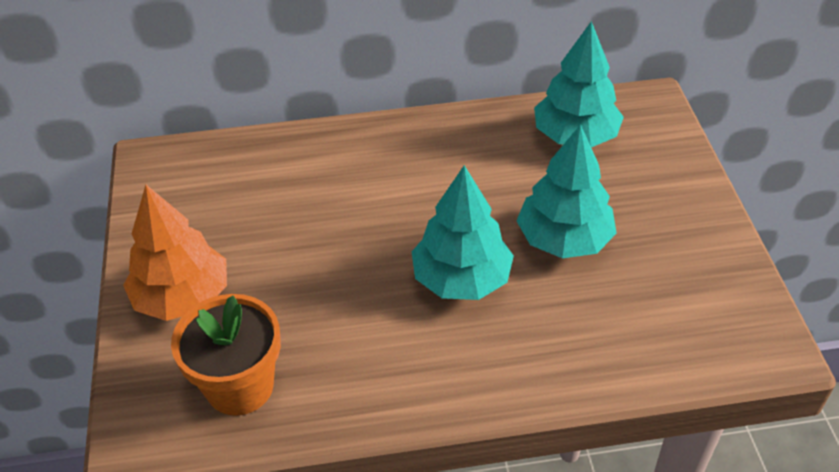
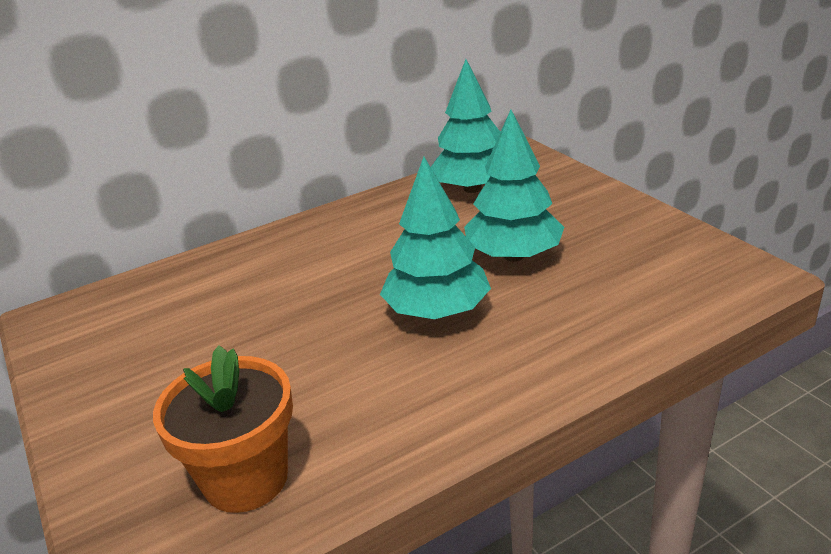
camera: 20 degrees left, 15 degrees down
orange tree [123,185,227,321] -> none

